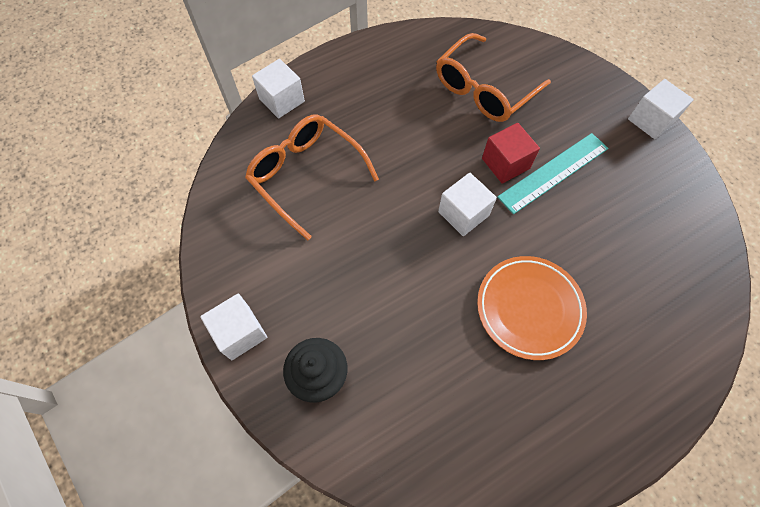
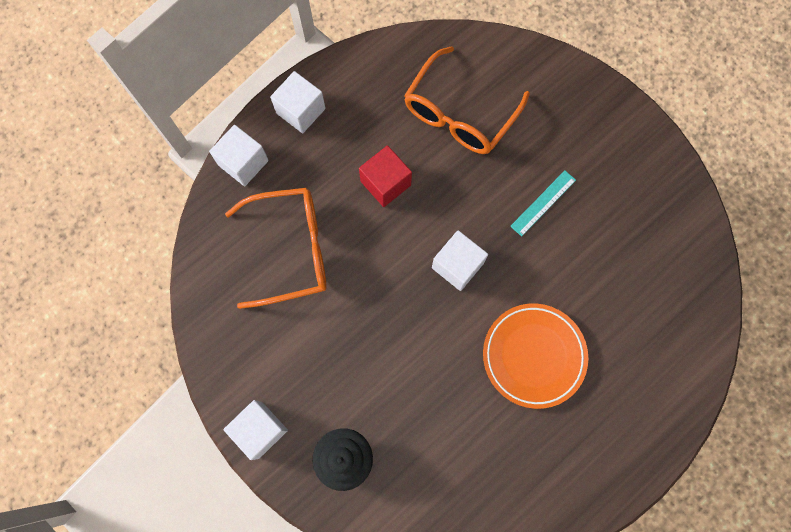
camera: 10 degrees left, 10 degrees up
orange glasses [245,114,379,240] -> orange glasses turned 135 degrees clockwise [225,188,327,309]
red cube [482,123,540,184] -> red cube moved to [359,145,412,207]
turquoise ruler [497,133,608,214] -> turquoise ruler [510,170,576,237], size x0.61
white cube [628,79,694,139] -> white cube moved to [270,71,326,133]

